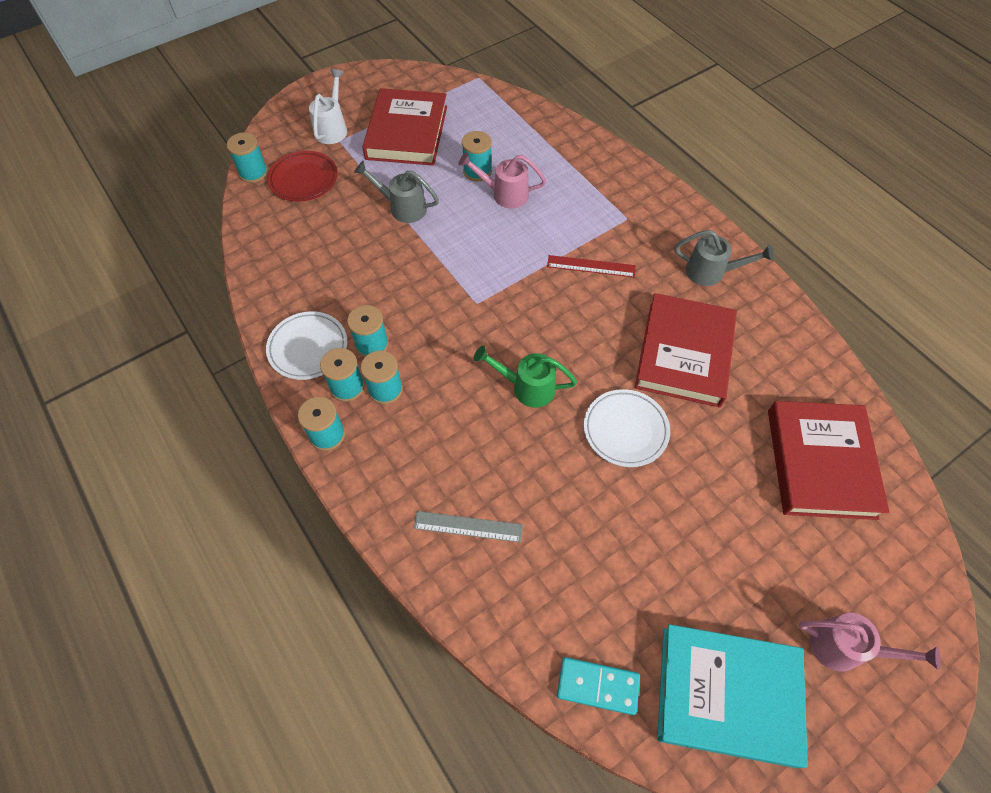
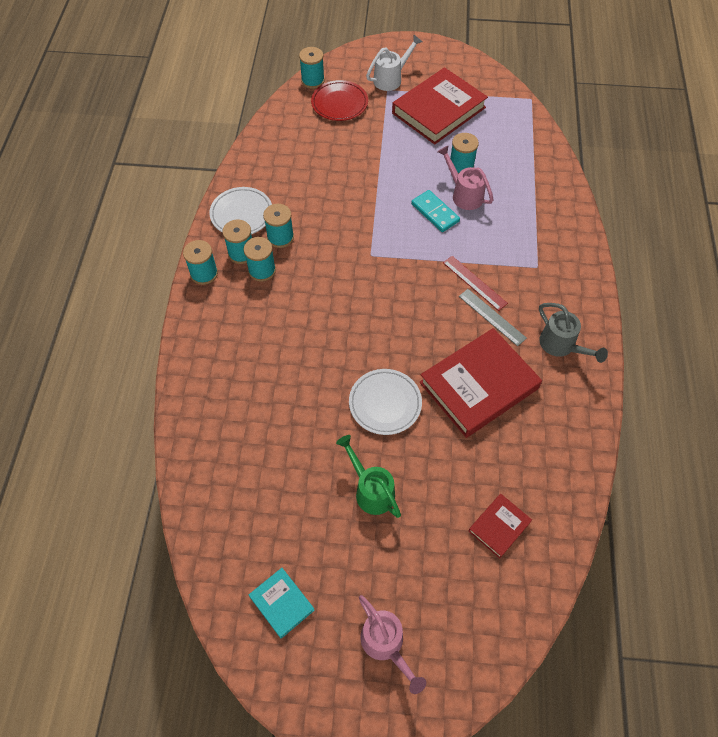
camera: 40 degrees right, 0 degrees up
grey watering can [354,161,439,223] -> none
grey ruler [414,511,523,542] -> grey ruler moved to [459,289,527,346]
green watering can [474,346,577,408] -> green watering can moved to [336,435,401,518]
turquoise domino [557,657,640,715] -> turquoise domino moved to [411,190,460,232]
turquoise book [657,624,808,768] -> turquoise book [249,568,315,639], size x0.48
red book [768,401,890,520] -> red book [468,494,532,558], size x0.48

